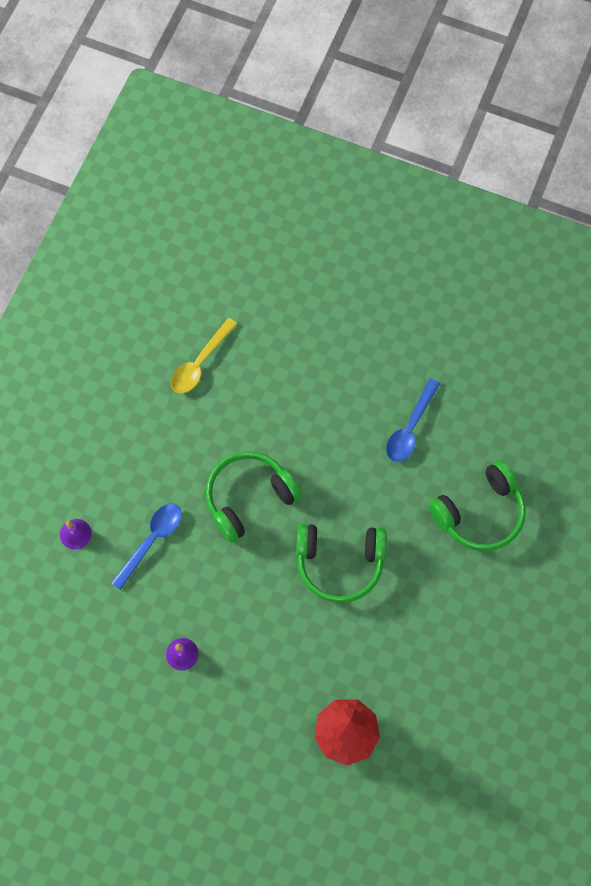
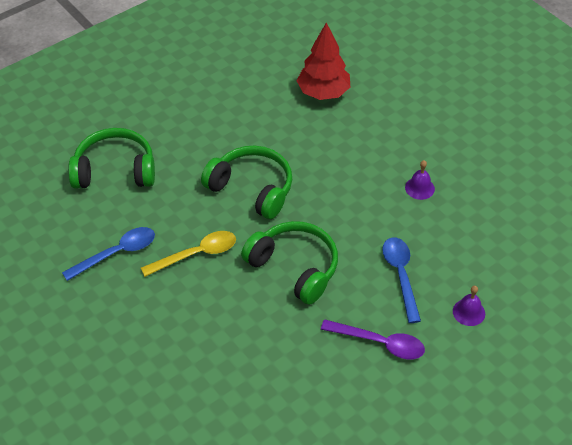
camera: 150 degrees left, 20 degrees down
blue spoon [111,504,182,590] -> blue spoon turned 105 degrees clockwise [382,237,421,323]
yellow spoon [171,318,237,393] -> yellow spoon moved to [141,231,236,277]
green headphones [206,451,302,543] -> green headphones turned 135 degrees counterclockwise [241,221,338,305]
none -> purple spoon [321,319,425,359]

